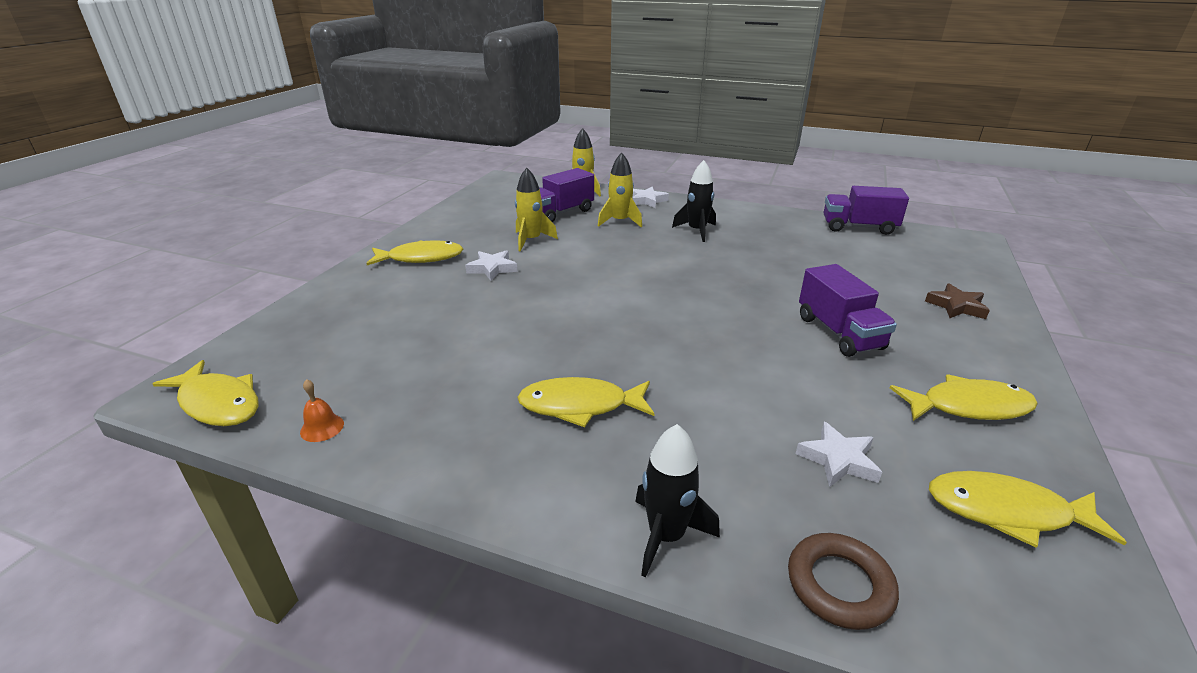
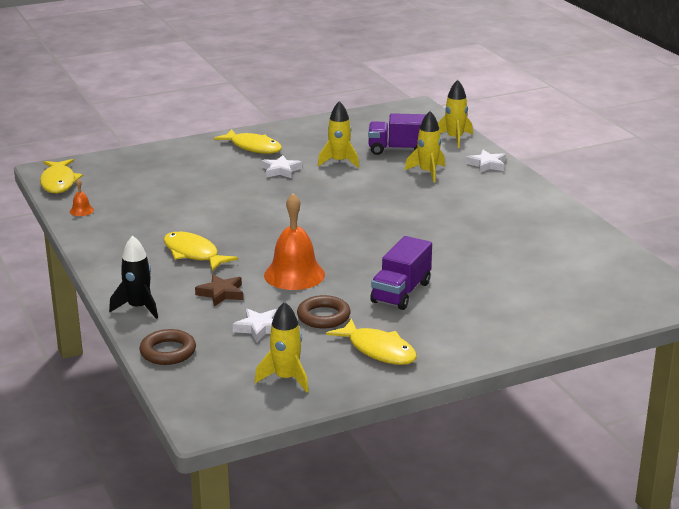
camera: 45 degrees right, 5 degrees down
black rocket [672,160,716,242] -> none
purple truck [824,186,909,235] -> none
brown star [925,283,990,319] -> brown star moved to [195,274,243,306]
yellow fish [929,471,1127,548] -> yellow rocket [255,301,309,393]
none -> orange bell [264,193,325,290]
none -> brown ring [297,295,350,328]

